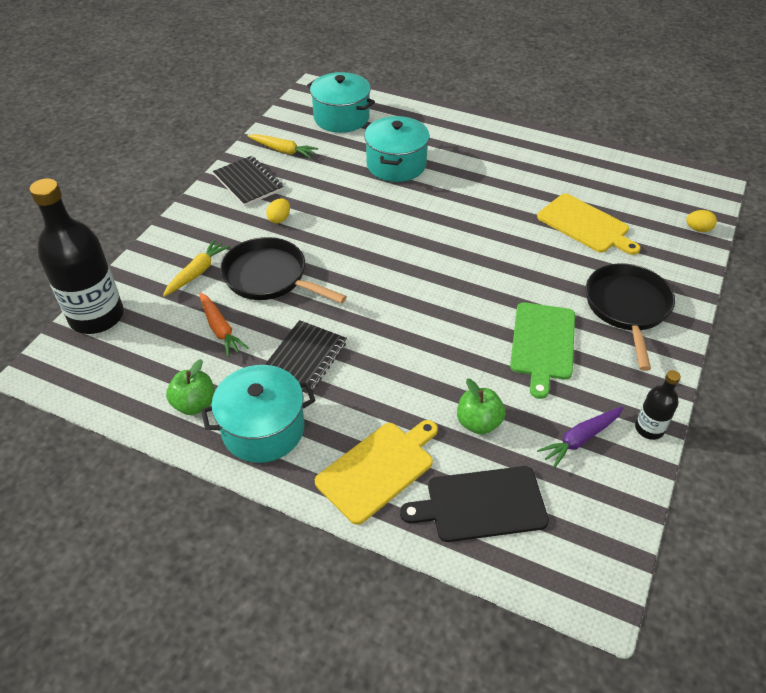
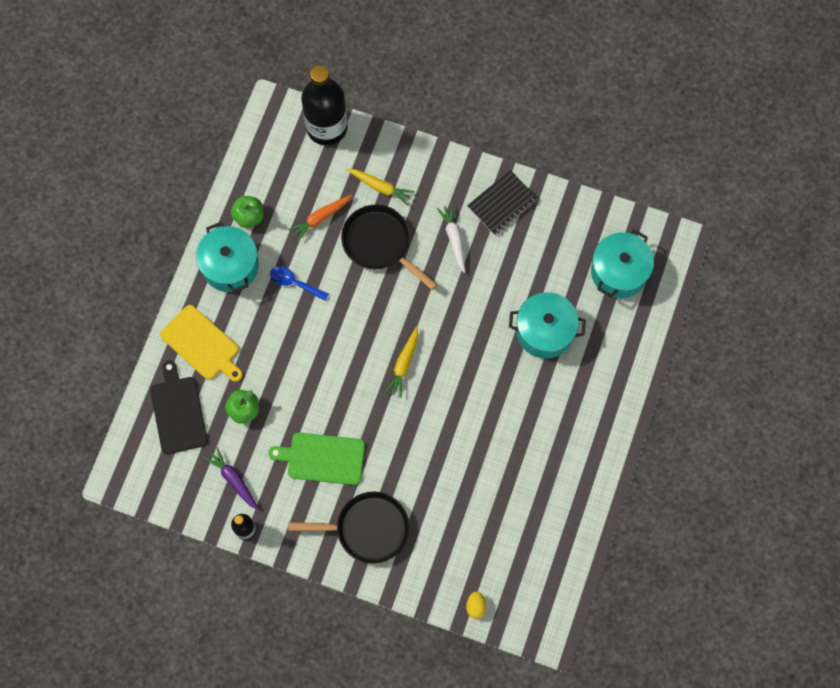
camera: 85 degrees right, 25 degrees up
black pan [220,237,347,304] -> black pan turned 75 degrees counterclockwise [341,205,437,290]
yellow carrot [248,134,318,158] -> yellow carrot moved to [385,326,418,398]
black notebook [265,320,347,396] -> blue spoon [270,266,329,301]
yellow egg [266,198,290,223] -> white carrot [437,204,465,273]
yellow cutting board [537,194,640,255] -> none

